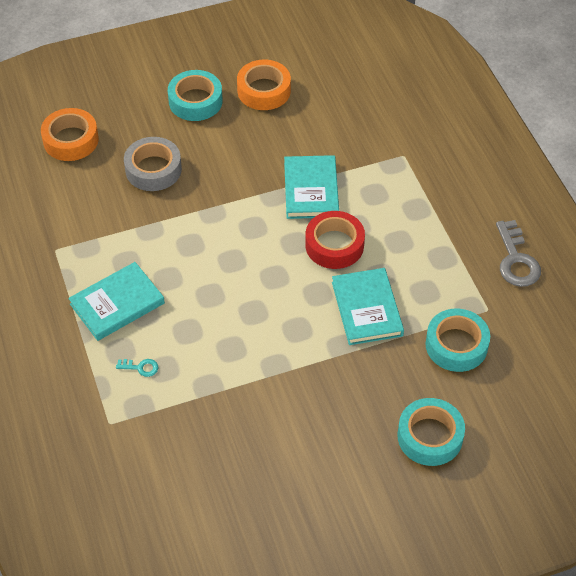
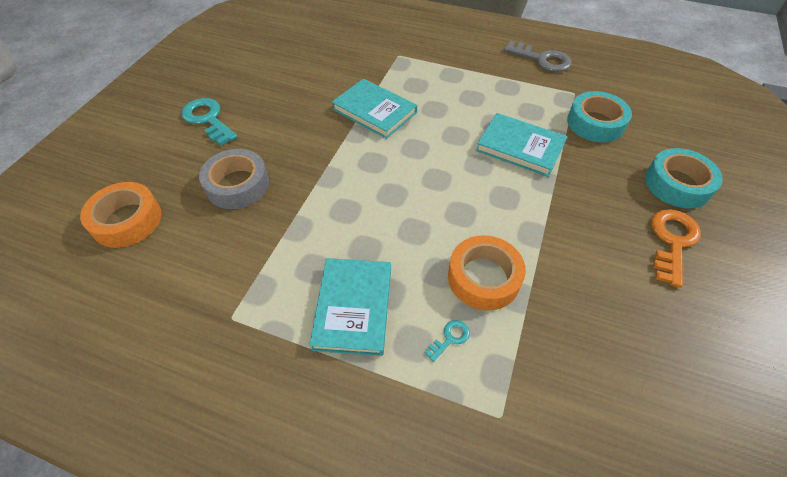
camera: 50 degrees left, 0 degrees up
turquoise tape [168,70,223,121] -> turquoise key [181,98,238,146]
orange tape [237,60,291,110] -> orange tape moved to [448,235,526,311]
red tape [305,211,365,269] -> none
none -> orange key [651,209,701,288]

